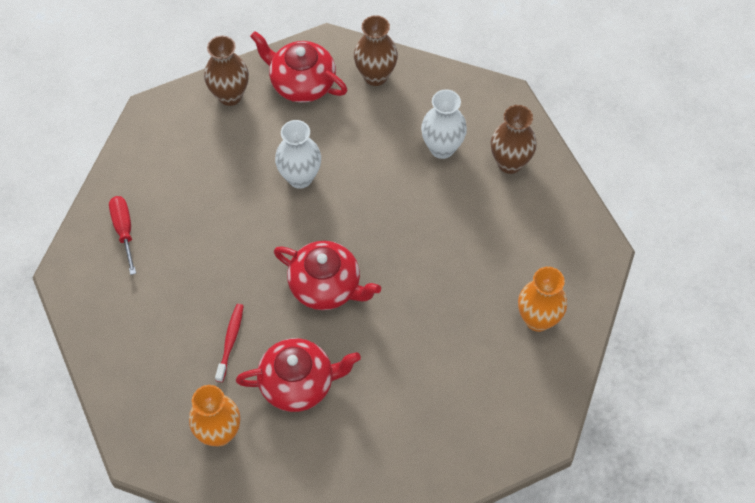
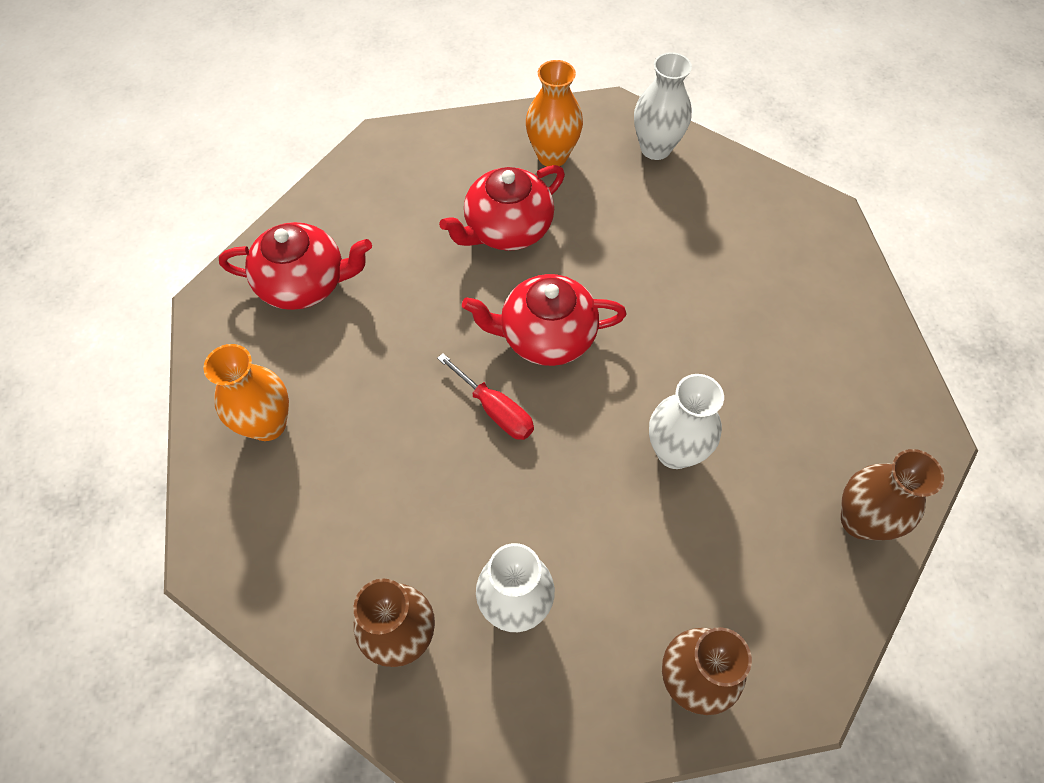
camera: 150 degrees right, 0 degrees up
red screwdriver [109,196,136,275] -> red screwdriver moved to [437,353,534,440]
red toothbrush [215,304,244,382] -> none
red teapot [250,31,347,103] -> red teapot moved to [219,222,372,310]
none -> white vase [634,52,692,160]

